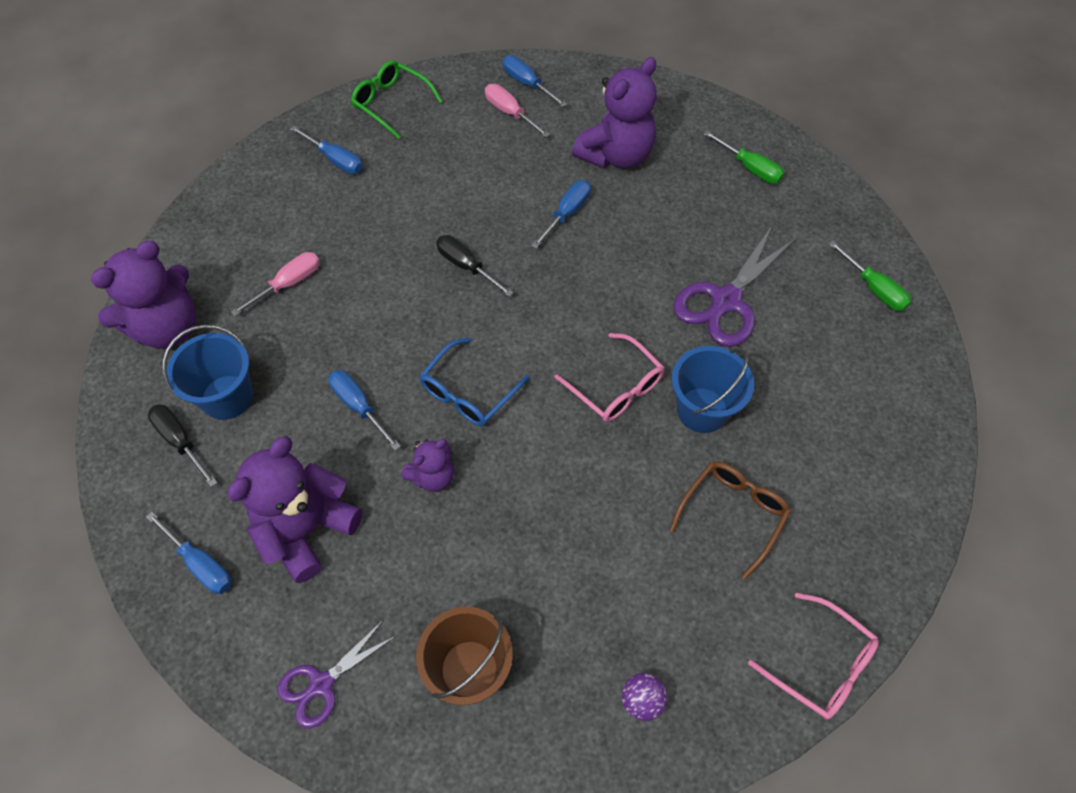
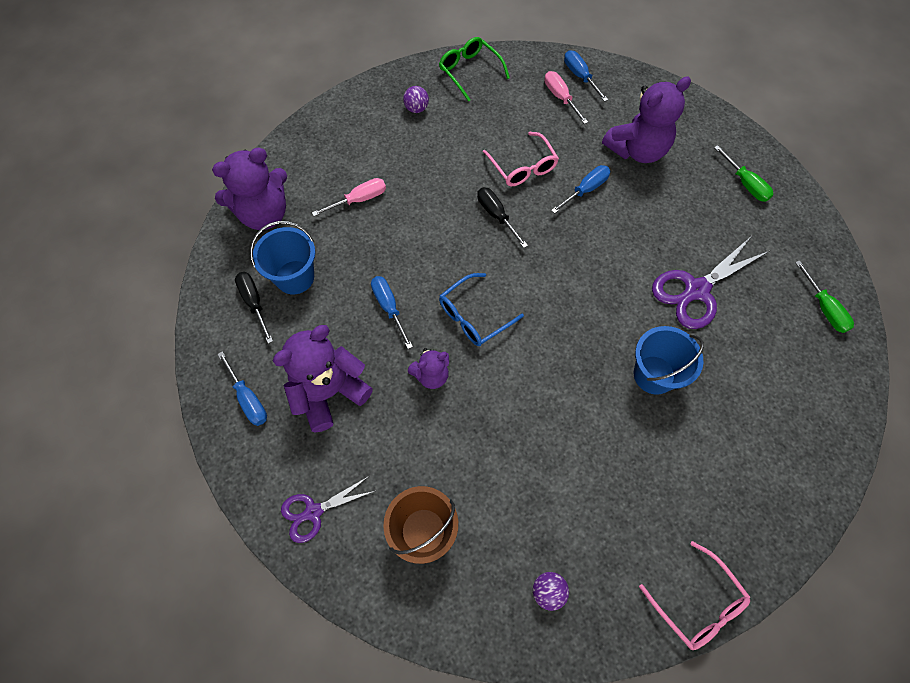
camera: 15 degrees right, 5 degrees up
blue screwdriver [290,126,363,174] -> purple ball [403,86,429,113]
pink glasses [554,333,665,422] -> pink glasses moved to [483,132,559,186]
brown glasses [669,462,791,579] -> none

